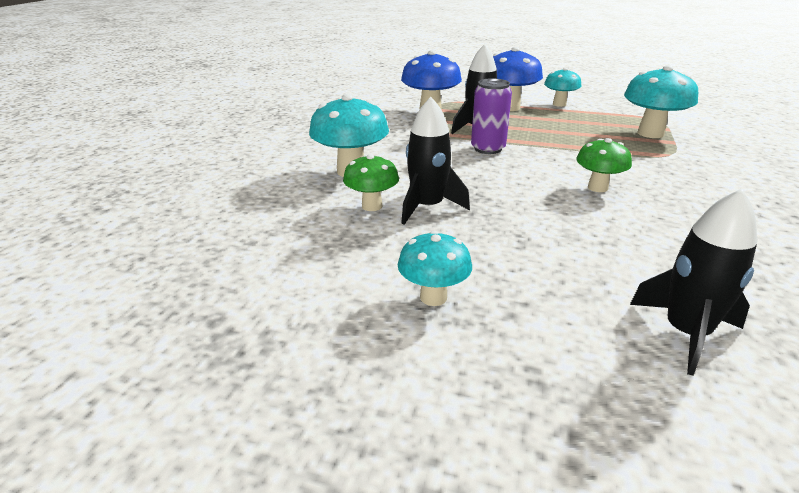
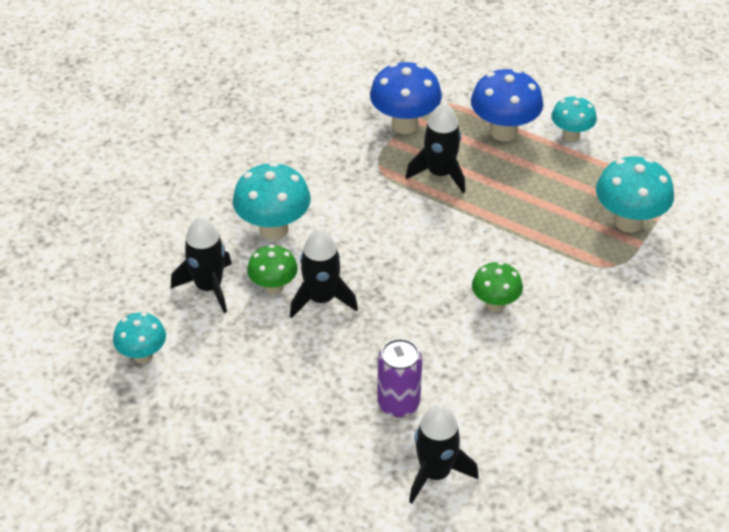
camera: 15 degrees right, 15 degrees up
turquoise mushroom [398,231,472,306] -> turquoise mushroom moved to [113,312,166,363]
purple can [471,78,512,154] -> purple can moved to [377,339,422,417]
none -> black rocket [171,216,232,313]

